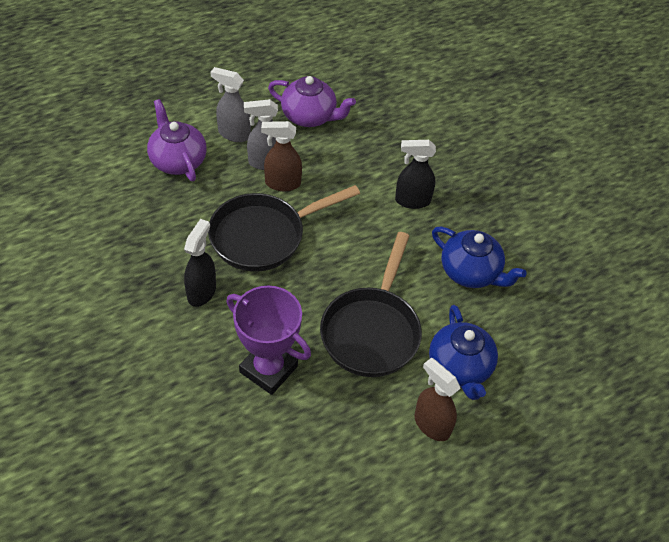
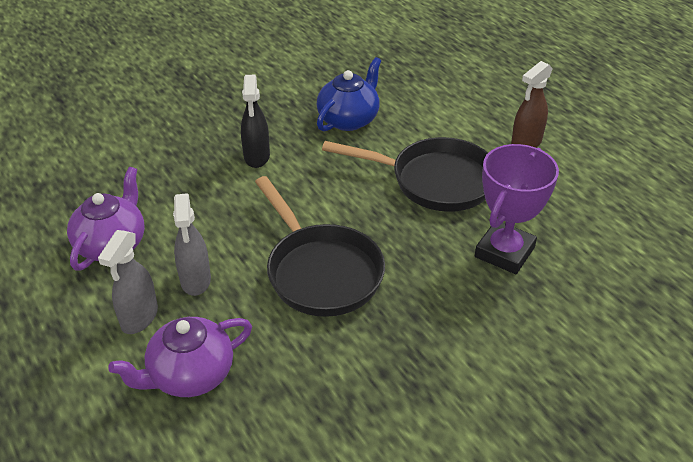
camera: 90 degrees left, 10 degrees down
black spray bottle [184,219,216,307] -> none
brown spray bottle [261,121,302,191] -> none
blue teapot [429,305,498,400] -> none

